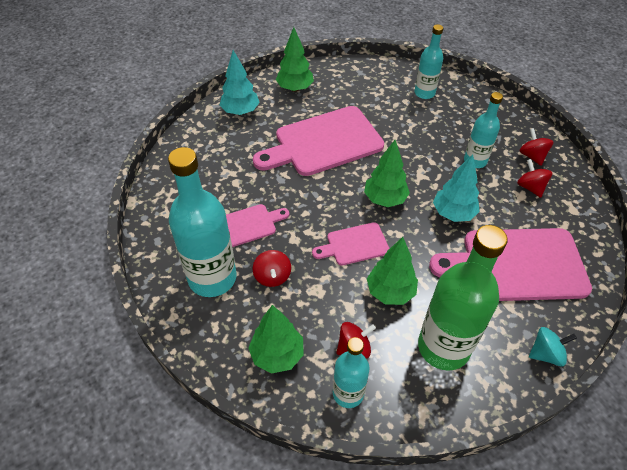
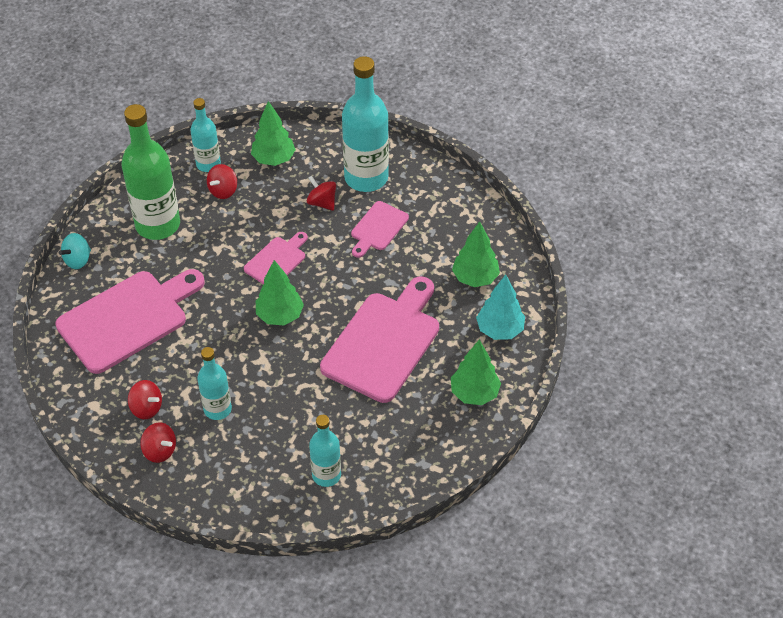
camera: 145 degrees right, 0 degrees up
green tree [367,237,418,305] -> green tree moved to [452,221,500,287]
turquoise tree [433,154,480,222] -> none

